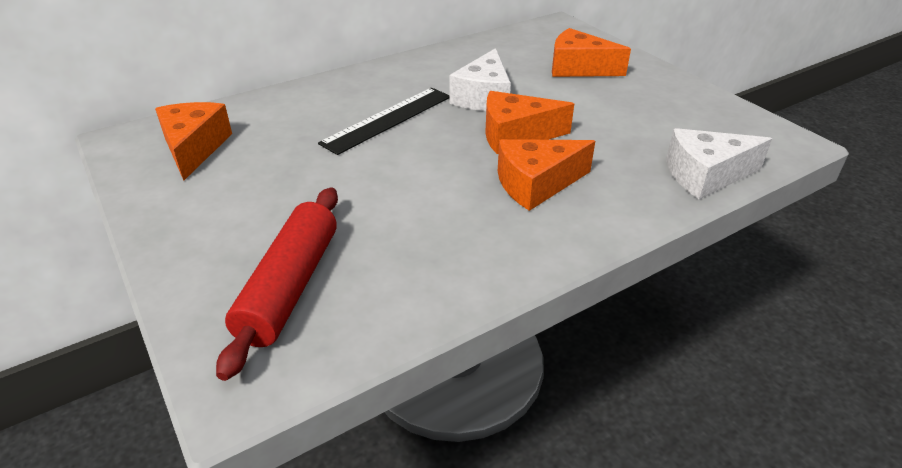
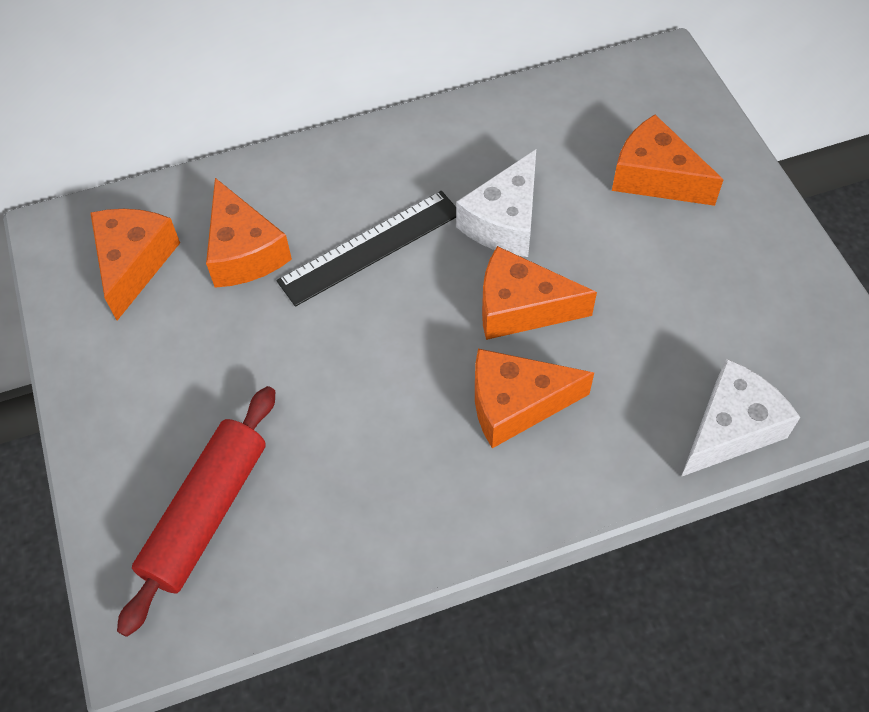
camera: 15 degrees right, 20 degrees up
white cheese [666,128,772,199] -> white cheese turned 135 degrees clockwise [681,358,800,477]
none -> orange cheese [206,178,292,288]

